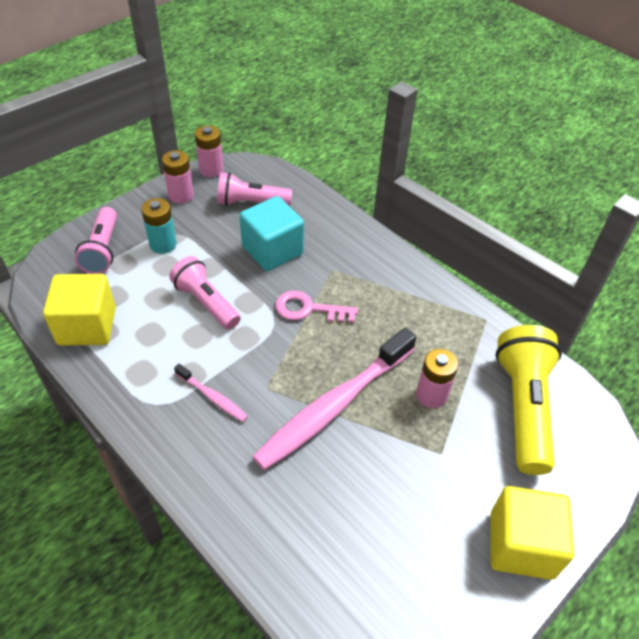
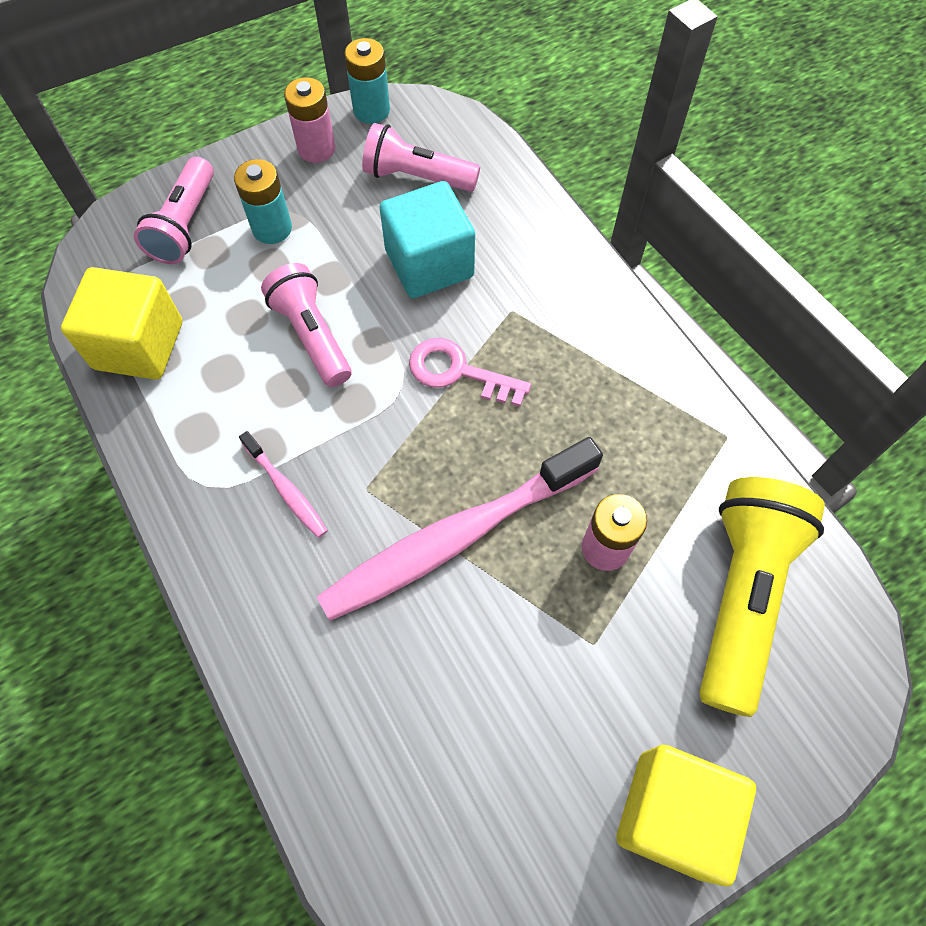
camera: 15 degrees right, 15 degrees up
pink battery [195,125,224,177] -> turquoise battery [344,38,390,124]

